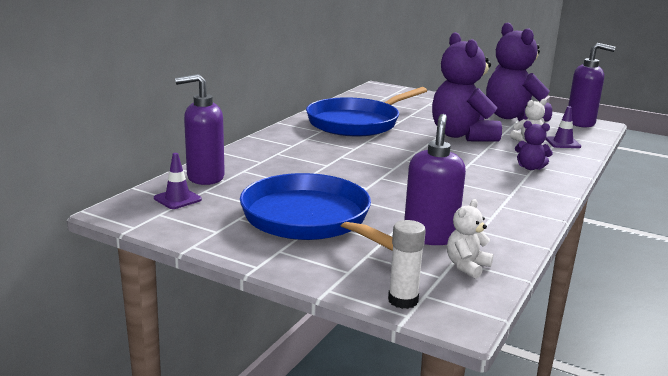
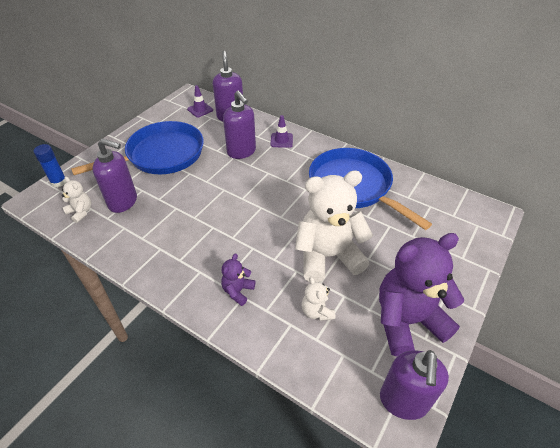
camera: 95 degrees right, 25 degrees up
white glue stick [388,220,426,309] -> blue glue stick [34,144,66,187]
purple teddy bear [432,32,502,142] -> white teddy bear [295,170,373,282]
purple traffic cone [546,106,581,148] -> purple traffic cone moved to [270,115,293,148]
none -> purple soap dispenser [223,90,256,159]

